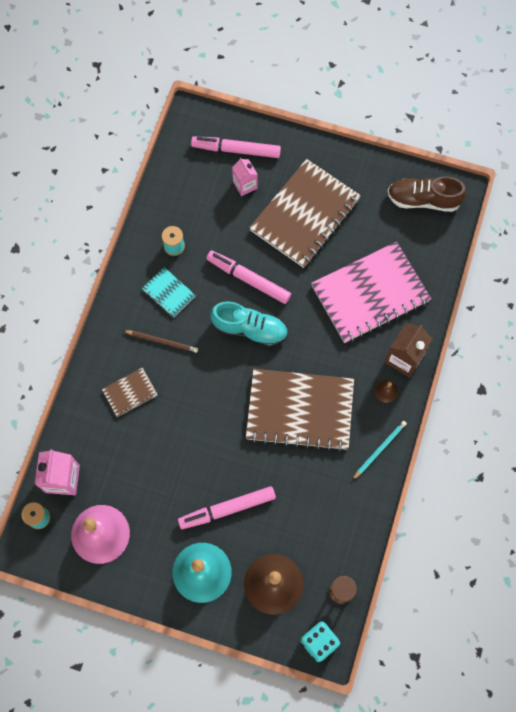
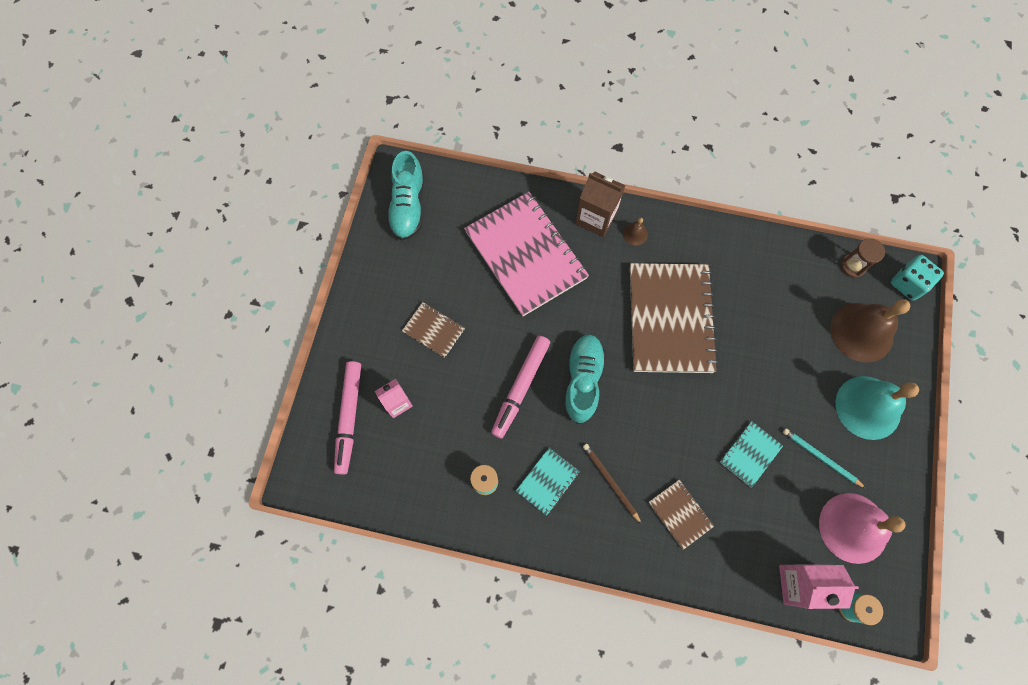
camera: 95 degrees left, 0 degrees up
brown pencil [124,330,198,353] -> brown pencil turned 45 degrees counterclockwise [583,444,642,524]
pink marker [178,486,276,529] -> none
brown notebook [249,159,361,268] -> brown notebook [402,302,465,358], size x0.45
turquoise pencil [352,421,407,480] -> turquoise pencil moved to [783,429,865,488]
brown shoe [387,177,466,212] -> turquoise shoe [387,151,424,241]
none -> turquoise notebook [720,421,783,487]

